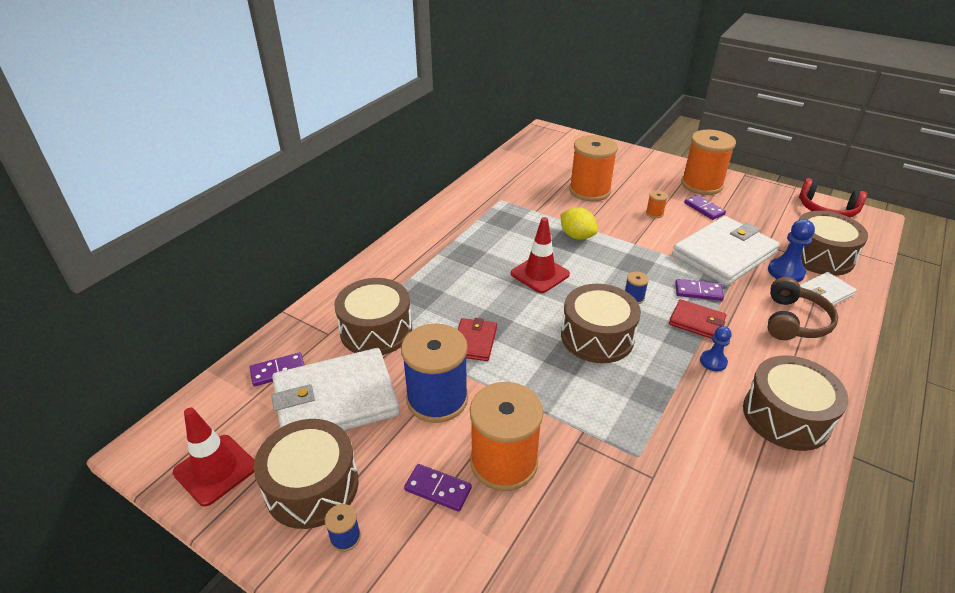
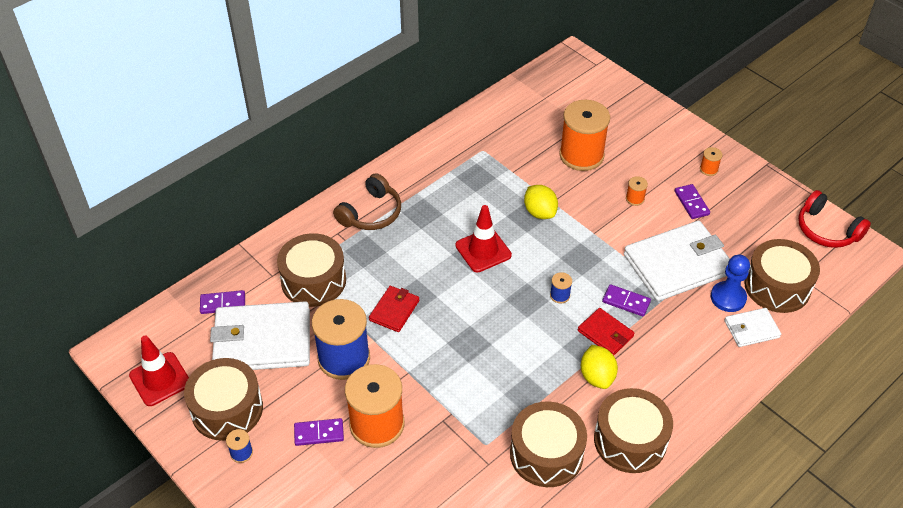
camera: 15 degrees right, 10 degrees up
purple domino [404,464,472,512] -> purple domino turned 45 degrees counterclockwise [294,418,344,446]
brown drum [561,284,641,363] -> brown drum moved to [510,401,587,487]
orange spool [681,130,736,195] -> orange spool [700,147,722,176], size x0.41
blue pawn [700,326,732,371] -> yellow lemon [581,345,618,389]
brown headphones [768,277,838,340] -> brown headphones moved to [333,173,401,230]

